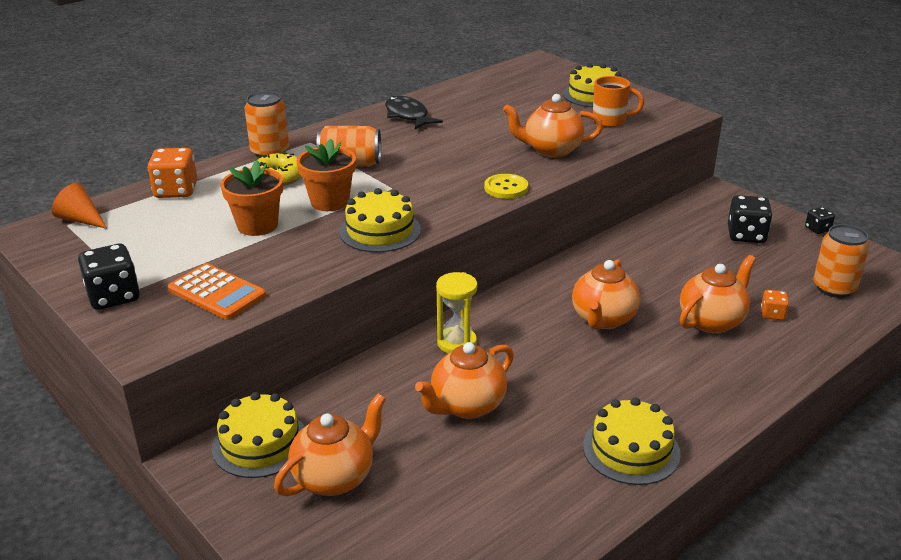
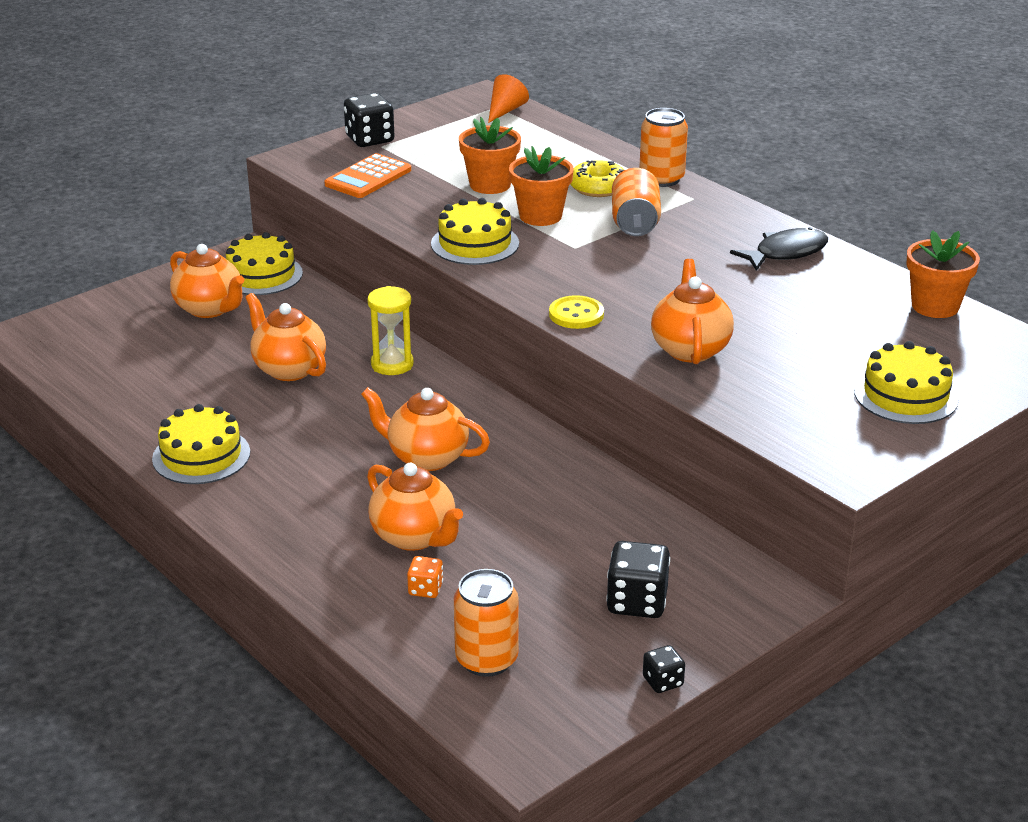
camera: 90 degrees right, 0 degrees up
orange dice [148,148,197,198] -> none
orange mug [593,76,644,127] -> none
none -> orange flower pot [907,230,980,318]

